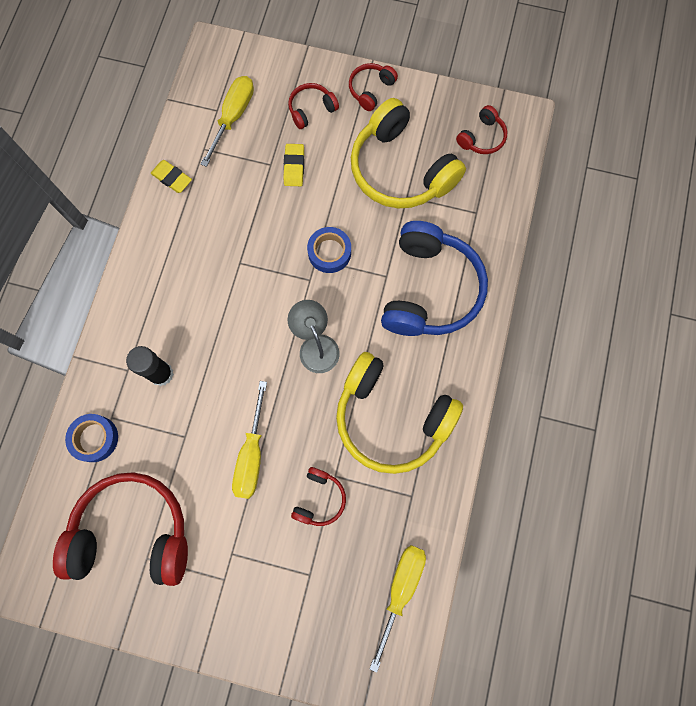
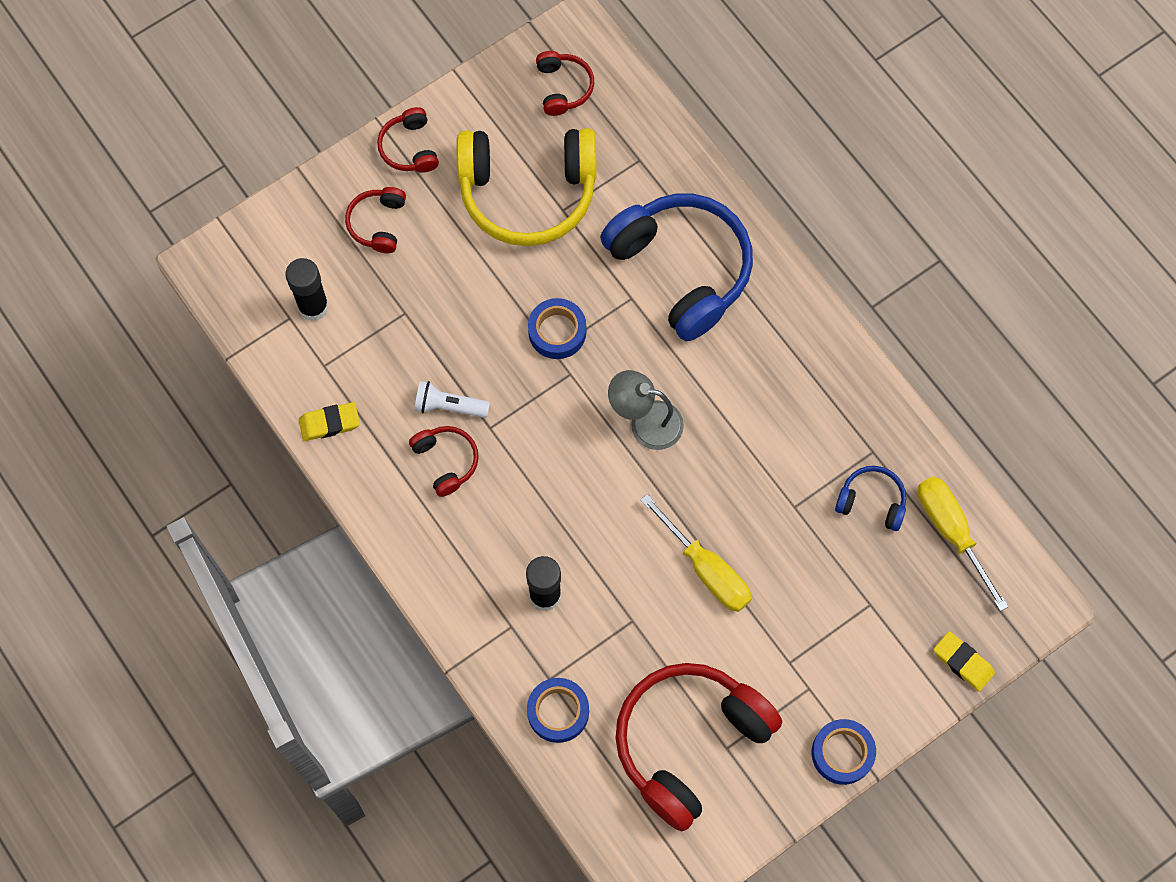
camera: 50 degrees left, 5 degrees down
yellow screwdriver [201,76,254,167] -> black glue stick [285,258,329,321]
yellow eraser [283,144,304,186] -> yellow eraser moved to [934,631,995,692]
red headphones [291,467,346,526] -> red headphones moved to [409,426,479,497]
yellow headphones [336,352,463,474] -> none
none -> white flashlight [414,381,490,418]
none -> blue tape [812,719,876,785]
none -> blue headphones [835,466,906,531]

